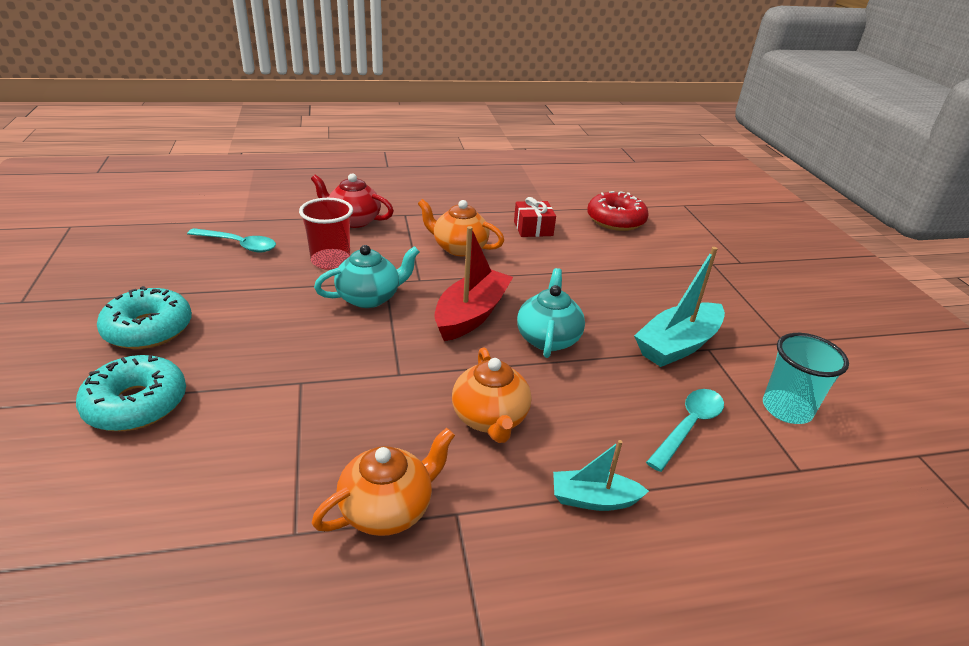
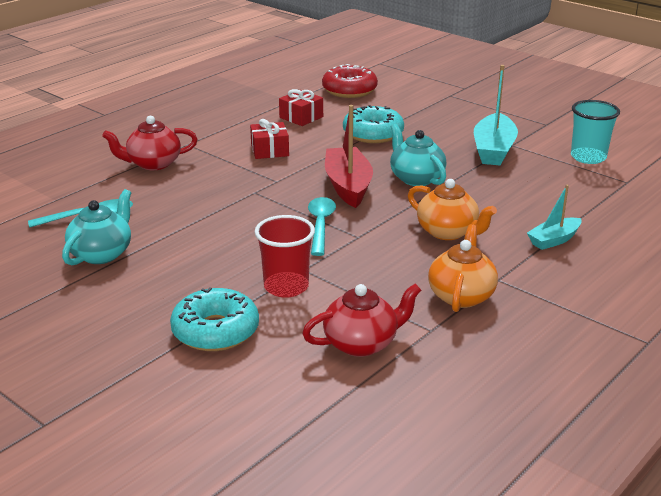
camera: 35 degrees left, 5 degrees down
turquoise donut [97,286,192,349] -> turquoise donut moved to [343,105,404,143]
red cup [299,198,353,270] -> red cup moved to [255,215,315,298]
turquoise teapot [314,245,420,308] -> turquoise teapot moved to [62,189,131,265]
orange teapot [418,199,504,256] -> red gift [250,119,289,159]
turquoise spoon [646,389,724,472] -> turquoise spoon moved to [308,197,336,256]
none -> red teapot [302,283,421,357]

